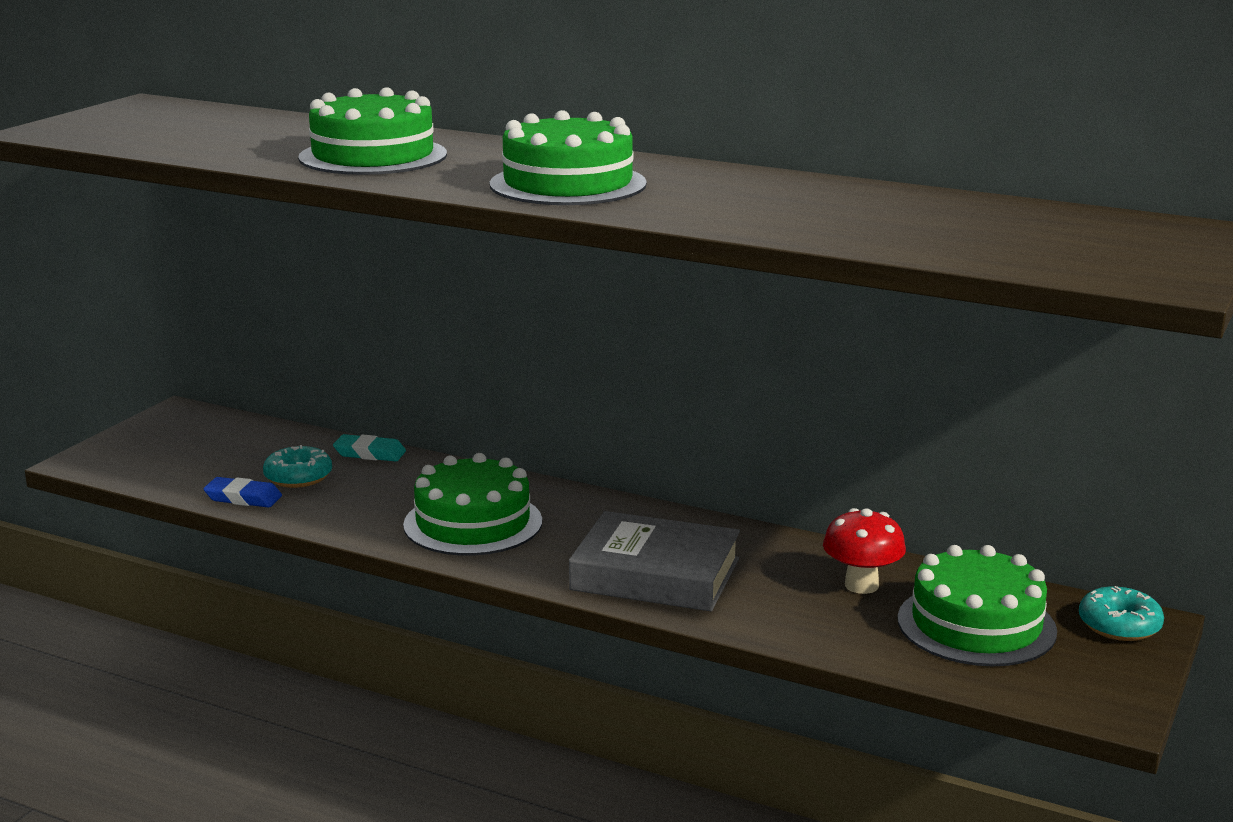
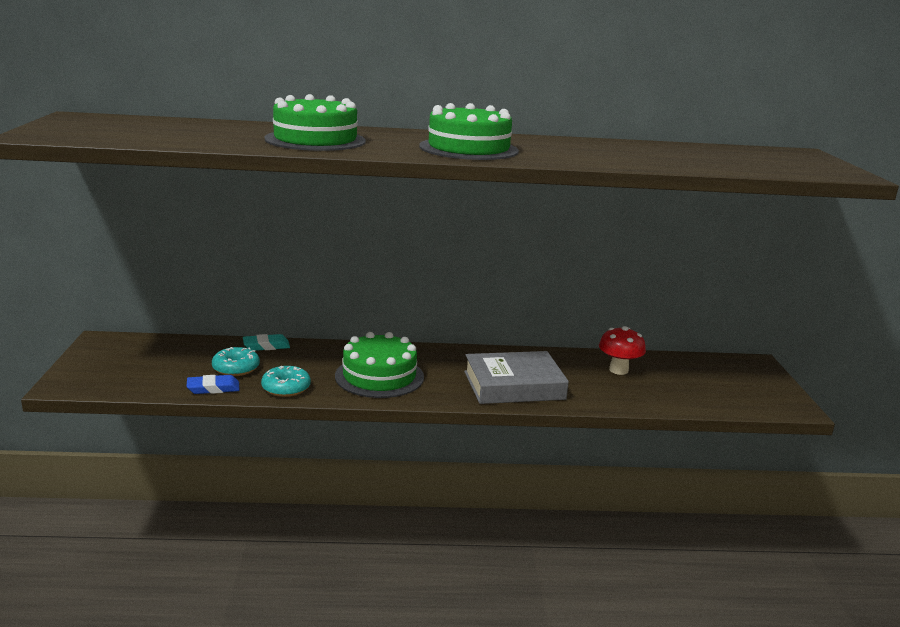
camera: 30 degrees left, 0 degrees up
green cake [898,545,1057,666] -> none
turquoise donut [1079,586,1164,641] -> turquoise donut moved to [261,366,311,397]

